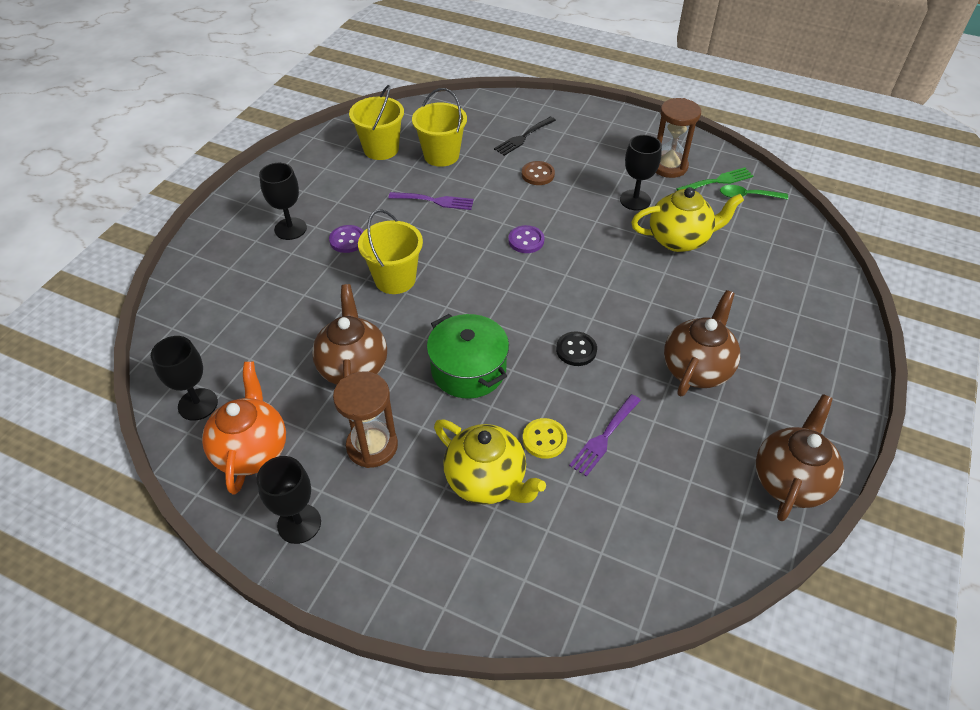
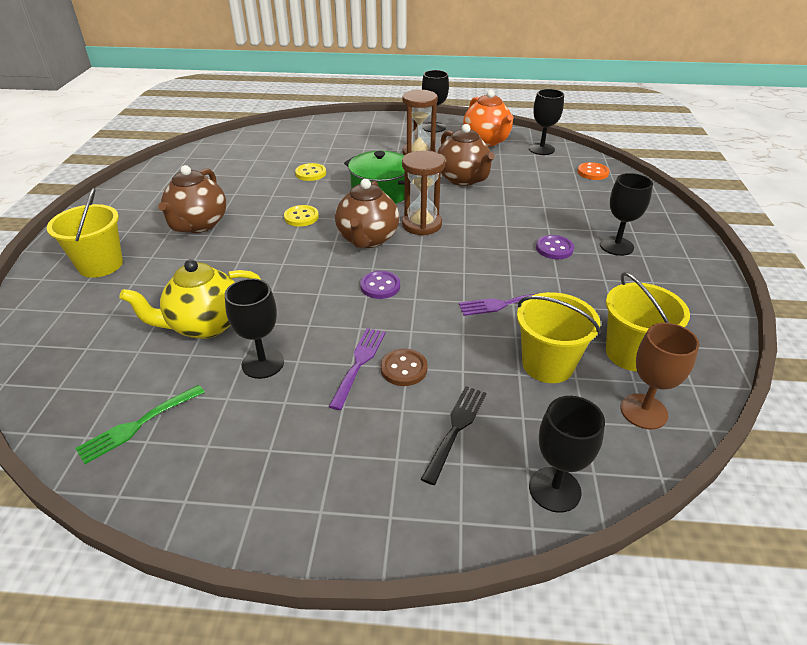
camera: 160 degrees right, 10 degrees down
yellow bucket [358,209,423,294] -> yellow bucket moved to [47,188,123,278]
yellow teapot [434,419,546,505] -> none
black button [556,331,597,366] -> yellow button [284,205,319,227]
purple fork [569,394,641,477] -> purple fork moved to [329,328,385,410]
brown hourglass [656,98,701,178] -> brown hourglass moved to [402,151,445,236]
green spoon [720,185,788,200] -> none
brown teapot [756,394,844,521] -> brown teapot moved to [335,179,399,248]
none -> black goblet [529,396,605,513]
none -> orange button [577,162,610,180]
none -> brown goblet [621,323,699,430]

